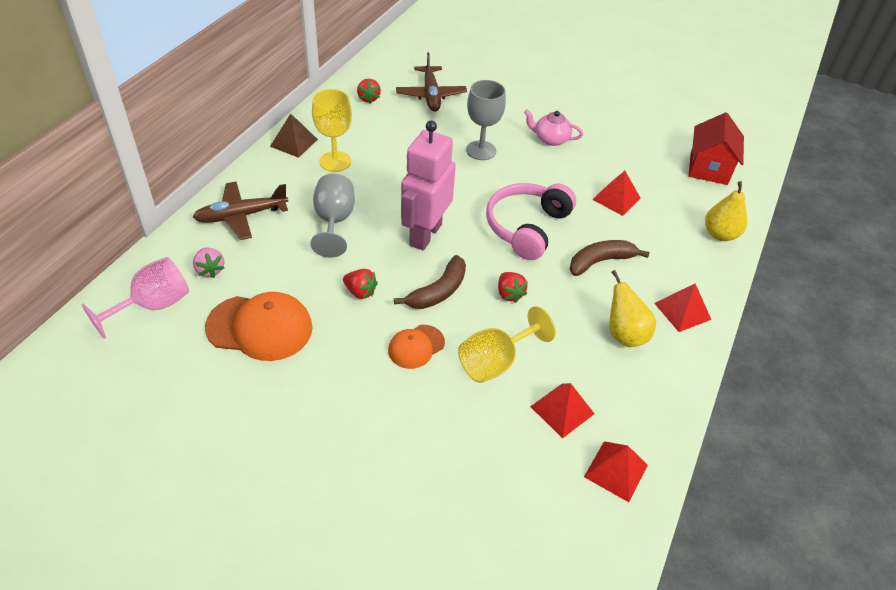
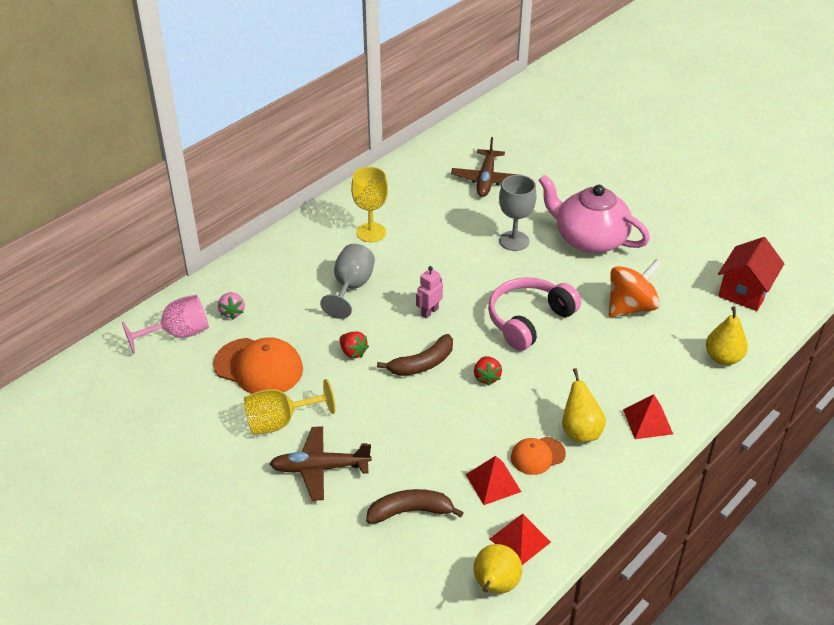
camera: 20 degrees right, 5 degrees down
brown plane [193,182,288,240] -> brown plane moved to [270,426,372,501]
brown pyramid [270,114,318,158] -> none
red strawberry [357,79,381,103] -> none
orange cap [388,325,445,369] -> orange cap moved to [511,437,566,475]
pink robot [401,120,456,250] -> pink robot [416,266,443,319], size x0.47
yellow goblet [458,306,556,383] -> yellow goblet moved to [244,379,335,435]
pink teapot [524,109,583,146] -> pink teapot [538,175,650,253], size x1.98
brown banana [569,240,650,276] -> brown banana moved to [366,489,464,524]
red pyramid [592,171,640,216] -> orange spinning top [609,259,662,317]
none -> yellow pear [473,544,522,594]

